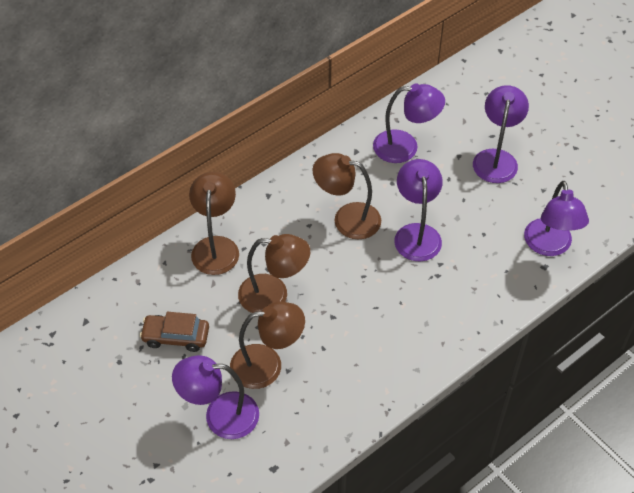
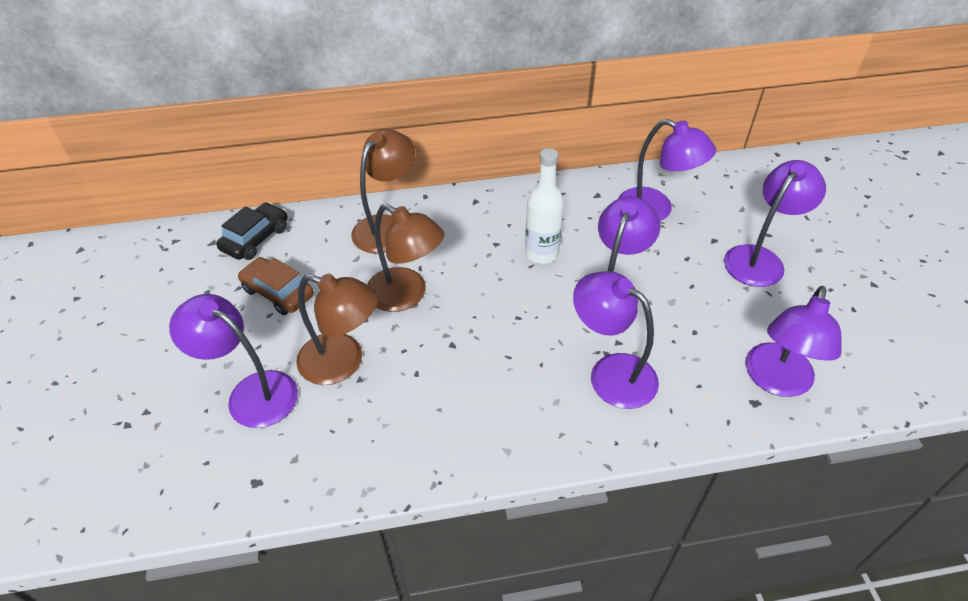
camera: 30 degrees right, 5 degrees down
brown lamp [313,153,381,239] -> white bottle [525,148,564,264]
none -> black car [216,202,287,260]
none -> purple lamp [573,271,659,409]

